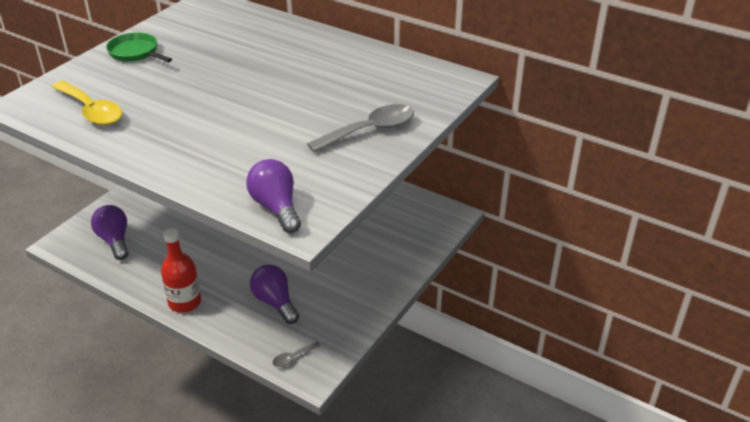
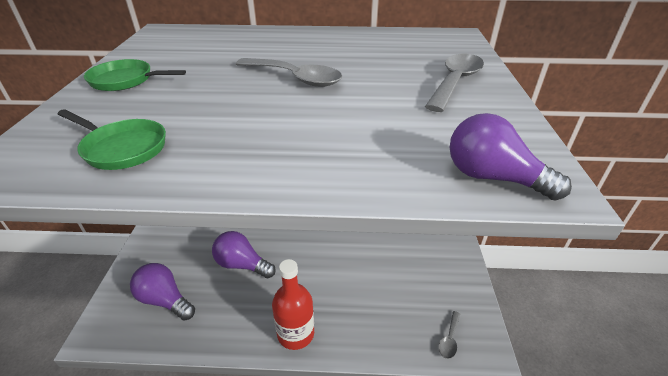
camera: 30 degrees left, 0 degrees up
yellow spoon [52,81,122,125] -> green pan [58,109,166,170]
purple light bulb [250,264,299,324] -> purple light bulb moved to [212,231,276,278]
none -> grey spoon [236,58,342,87]

